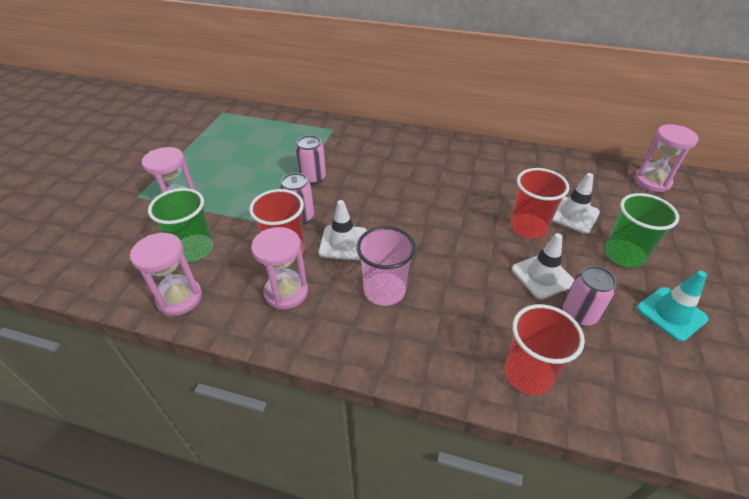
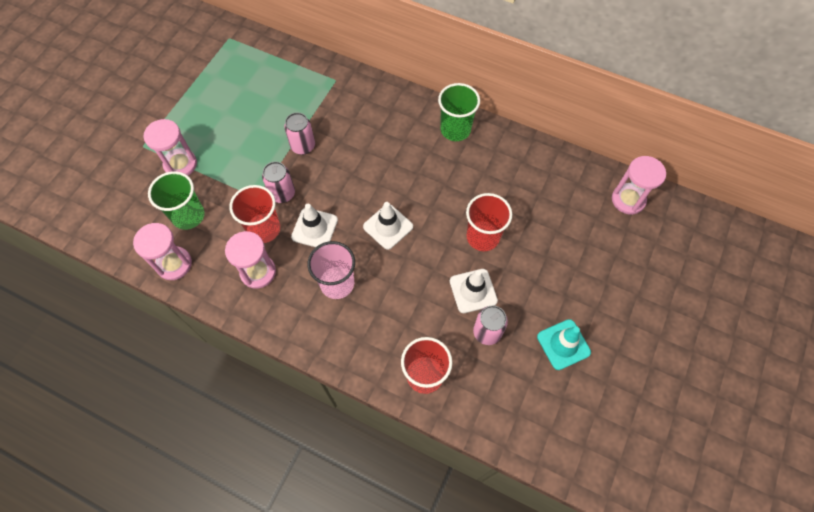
camera: 10 degrees right, 20 degrees up
white traffic cone [552,173,600,234] -> white traffic cone moved to [363,202,413,250]
green cup [605,193,679,268] -> green cup moved to [438,83,480,141]

